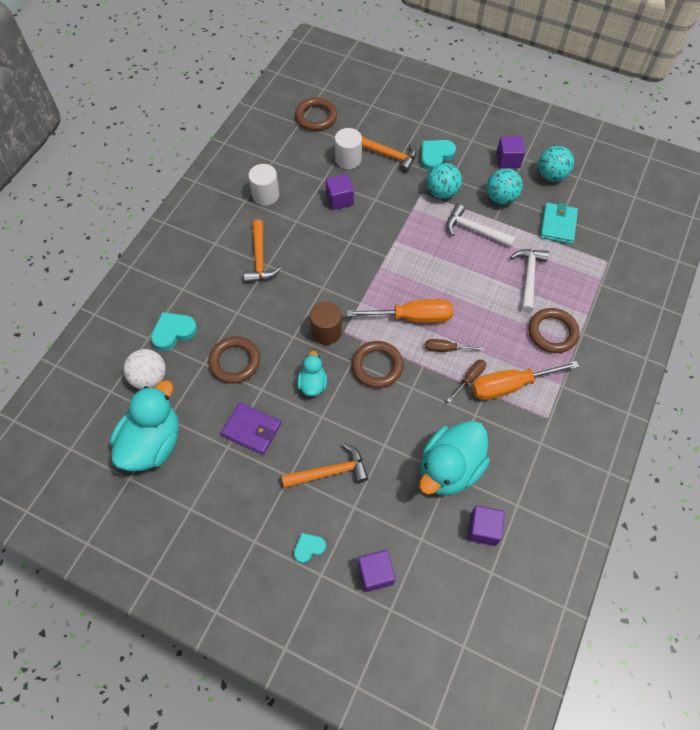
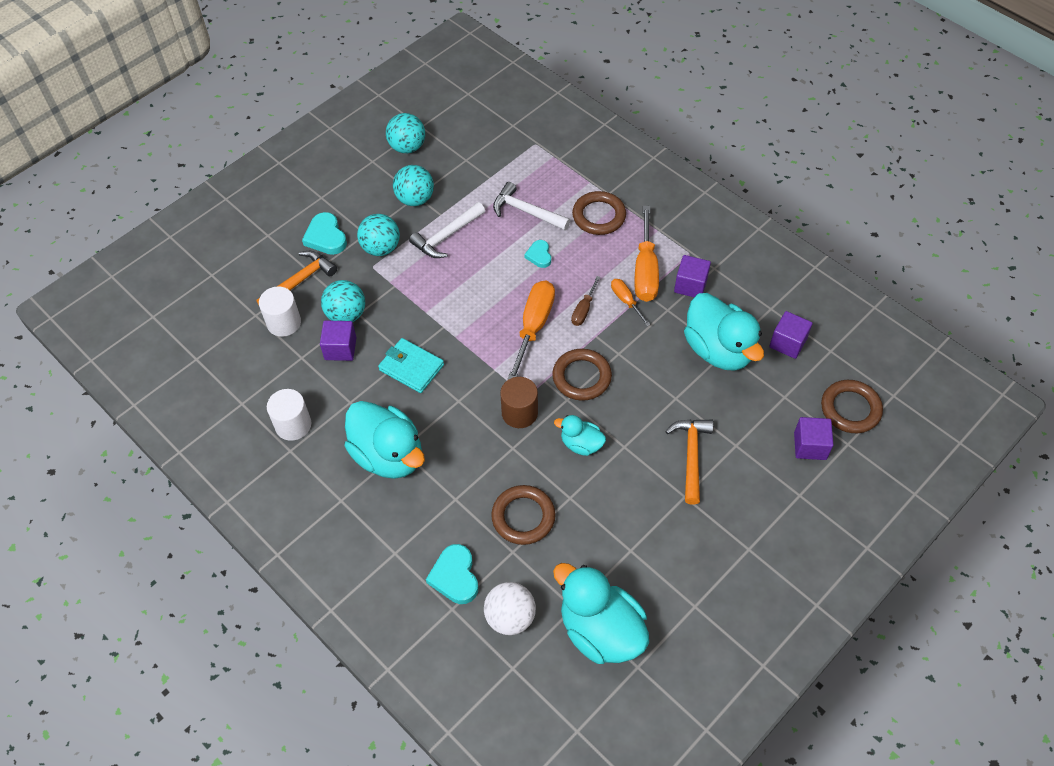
camera: 70 degrees left, 5 degrees down
purple wallet [221,402,281,455] -> none
orange hammer [244,220,281,283] -> turquoise duck [345,401,425,479]
turquoise heart [294,533,326,563] -> turquoise heart moved to [524,240,551,268]
brown ring [295,97,337,131] -> brown ring moved to [821,380,883,433]
brown screwdriver [447,360,486,403] -> orange screwdriver [611,279,650,326]
purple cube [496,136,525,168] -> purple cube moved to [674,255,711,297]
turquoise wallet [540,203,578,244] -> turquoise wallet moved to [378,338,444,393]
none -> turquoise ball [321,280,365,322]

